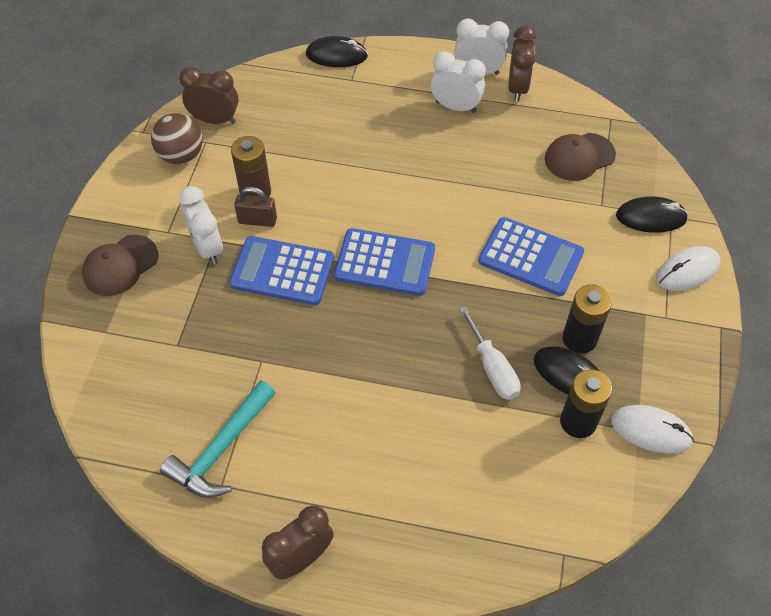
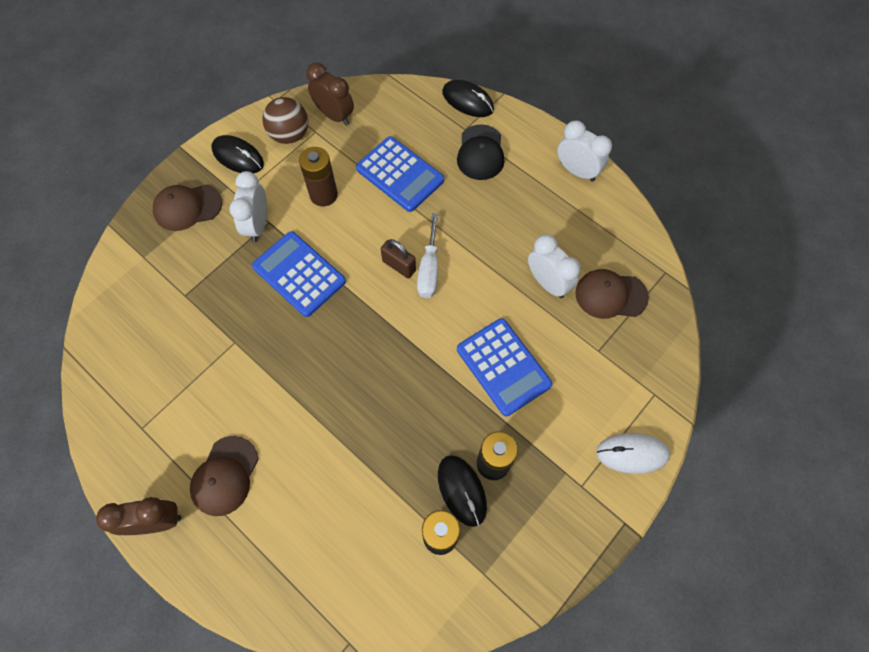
camera: 30 degrees right, 10 degrees up
turquoise hammer [160,381,275,498] -> none
brown padlock [234,187,277,227] -> brown padlock moved to [381,239,416,278]
blue calculator [334,228,435,296] -> blue calculator moved to [356,136,444,212]
white clock [431,51,486,113] -> white clock moved to [528,234,580,298]
white screwdriver [459,306,521,400] -> white screwdriver moved to [417,213,438,298]
brown clock [508,26,536,102] -> none
white mouse [611,405,694,453] -> none
black mouse [616,196,688,233] -> black mouse moved to [211,135,264,173]
none -> brown cap [190,436,258,516]
none -> black cap [457,124,504,180]

